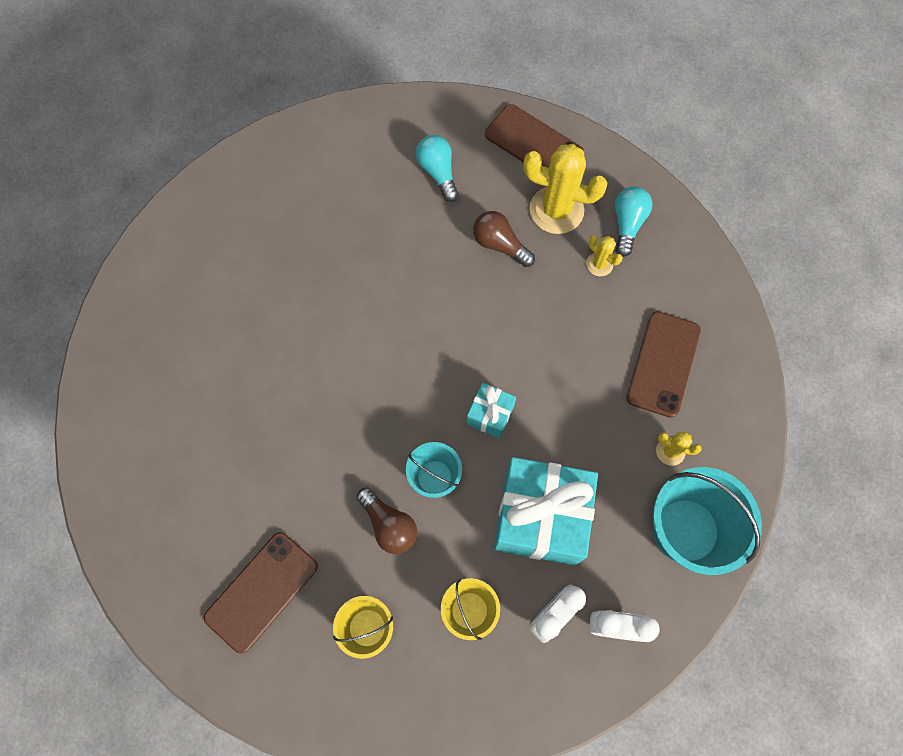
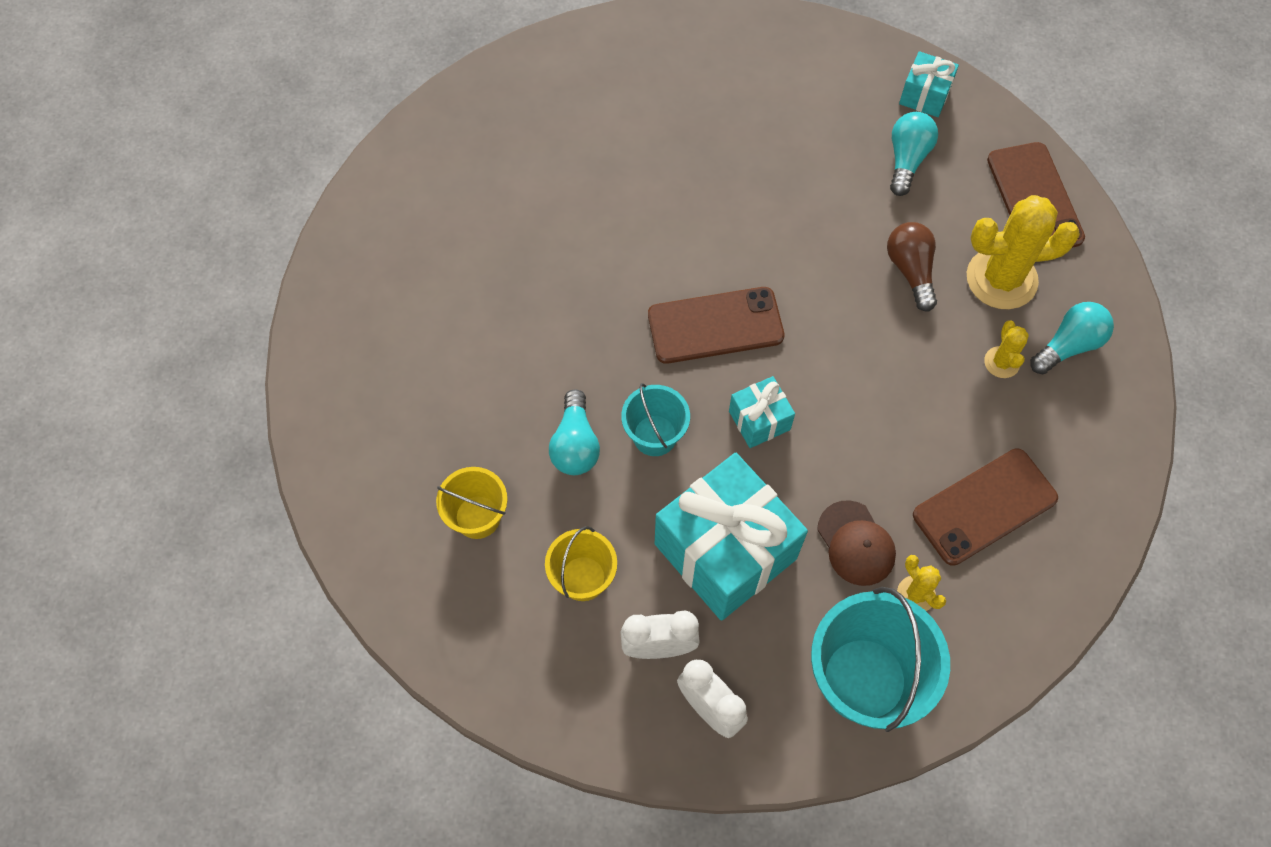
camera: 40 degrees right, 5 degrees down
brown phone [204,532,318,654] -> brown phone moved to [648,287,785,364]
brown light bulb [356,487,417,554] -> turquoise light bulb [549,389,600,475]
yellow cactus [523,144,607,234] -> yellow cactus turned 60 degrees counterclockwise [967,195,1080,309]
none -> brown cap [817,500,896,586]
none -> turquoise gift [899,51,959,117]

